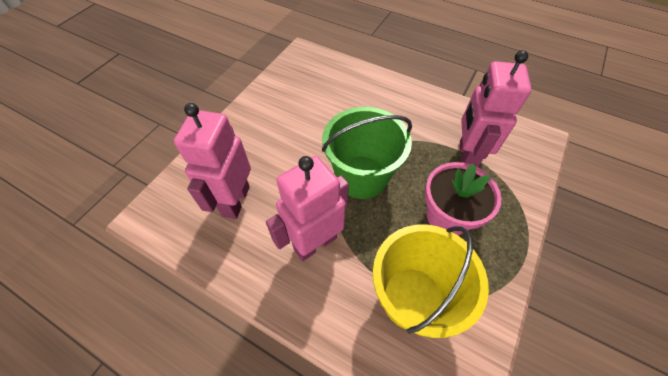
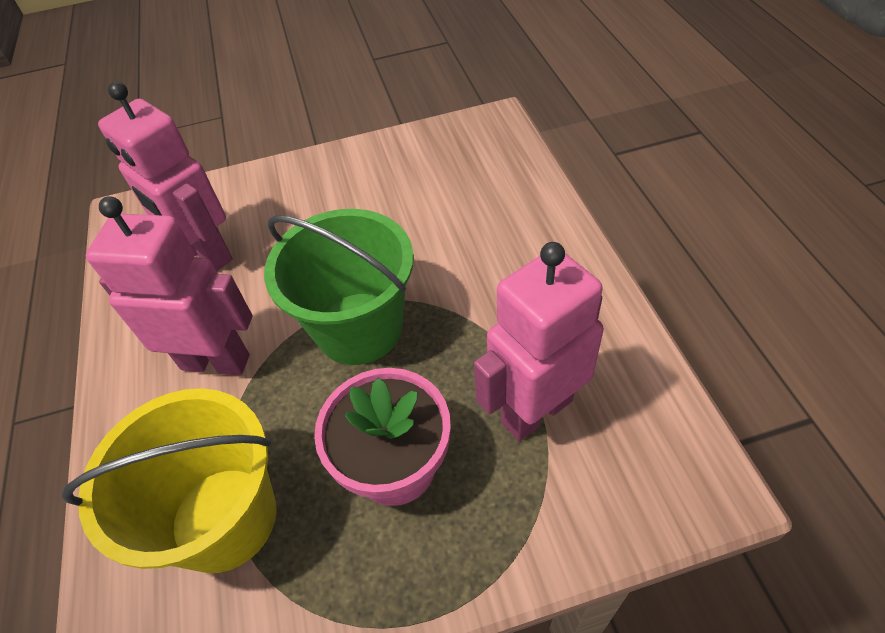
camera: 50 degrees right, 5 degrees down
pink robot [174,103,251,219] -> pink robot turned 105 degrees counterclockwise [98,81,233,272]

